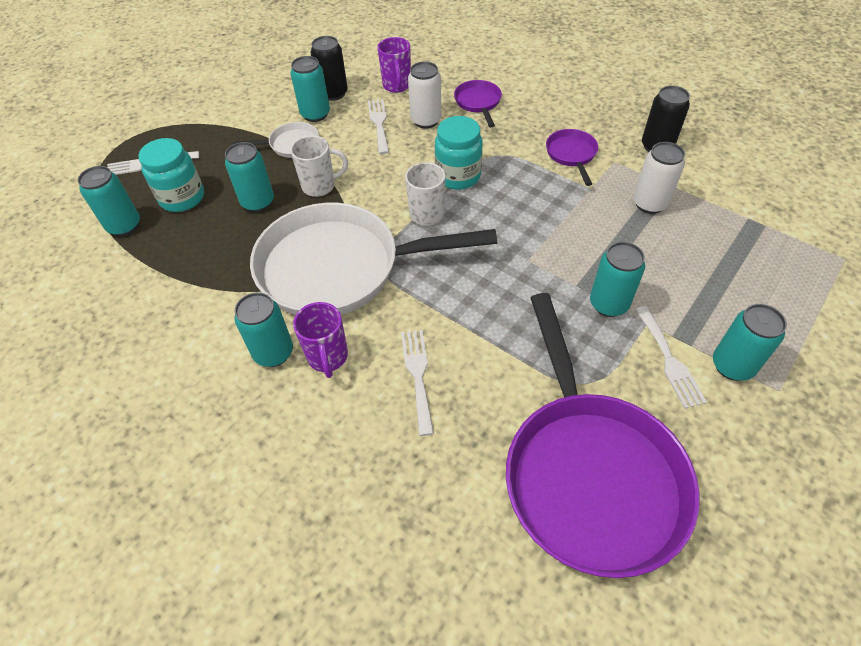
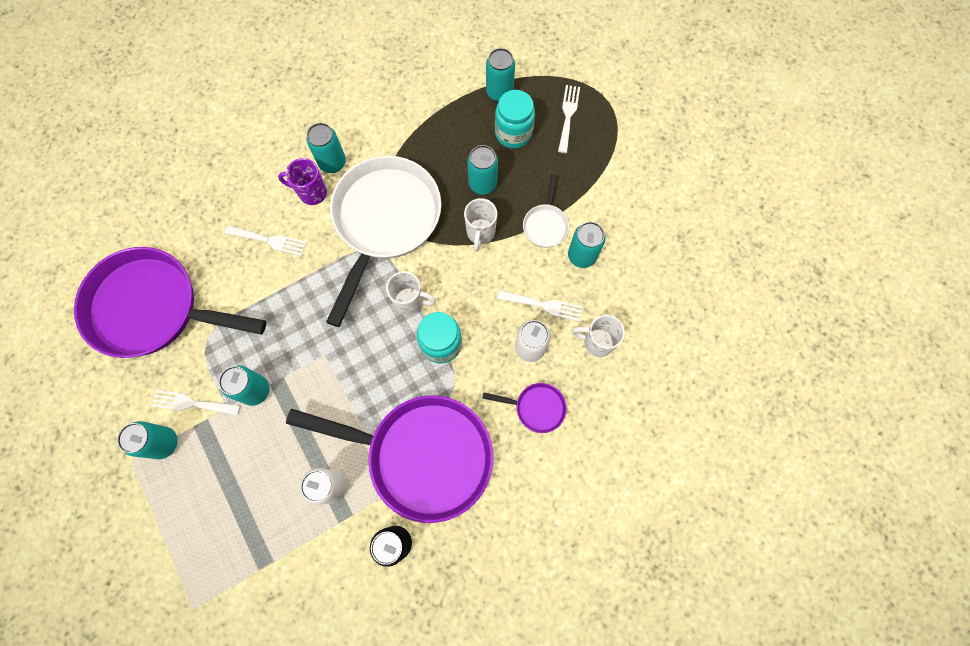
camera: 110 degrees right, 20 degrees up
black can [311,36,348,101] -> none
purple mug [378,37,411,93] -> white mug [572,315,625,357]
purple pan [546,129,598,186] -> purple pan [286,395,493,523], size x2.39

